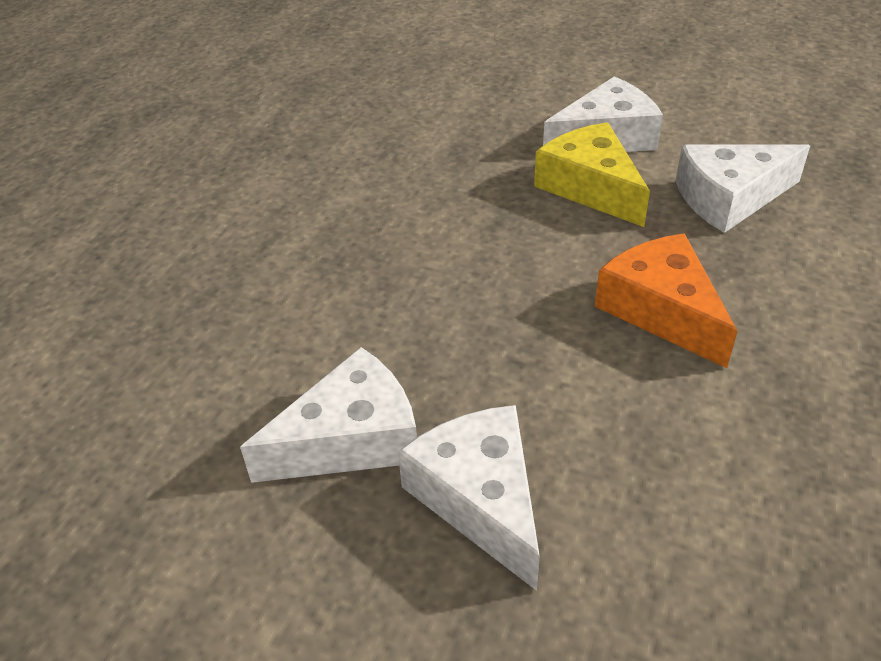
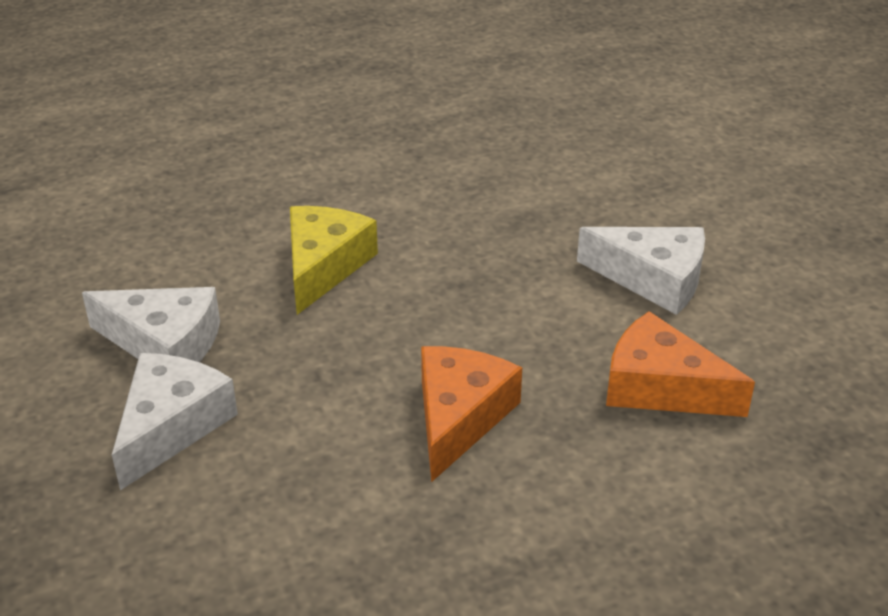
camera: 45 degrees right, 5 degrees down
yellow cheese [534,122,650,227] -> yellow cheese moved to [290,206,378,315]
white cheese [676,144,810,233] -> orange cheese [606,311,755,417]

